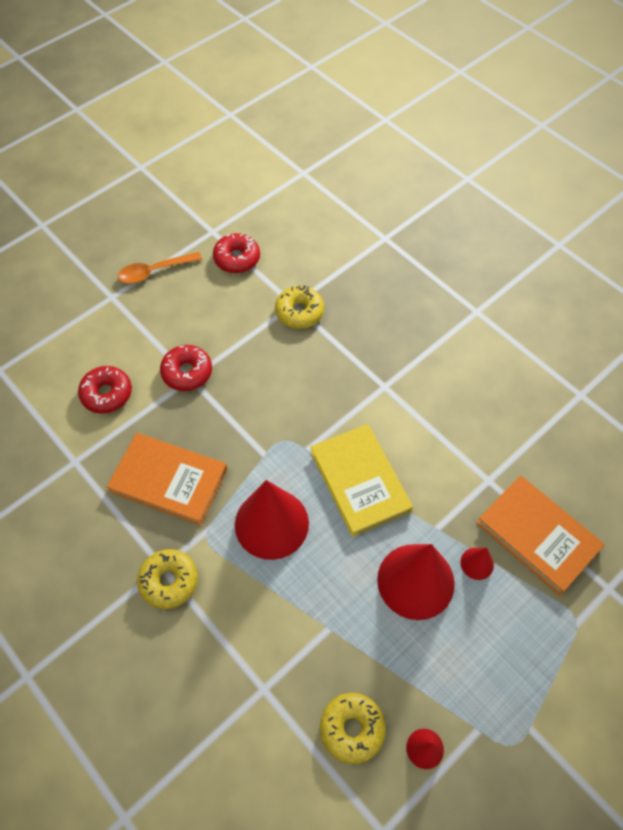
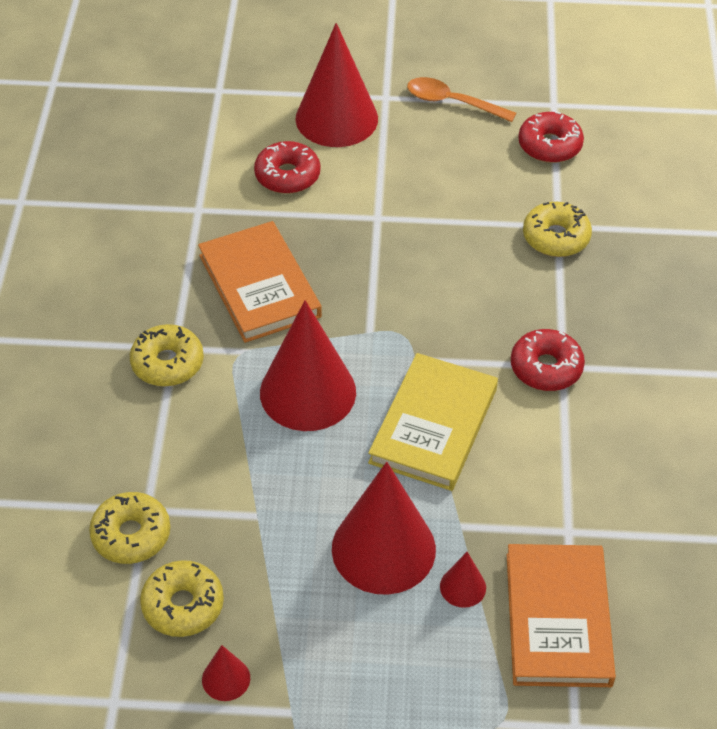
camera: 45 degrees right, 10 degrees down
red donut [160,345,212,391] -> red donut moved to [511,329,585,391]
none -> yellow donut [89,492,170,564]
none -> red cone [295,23,378,147]

